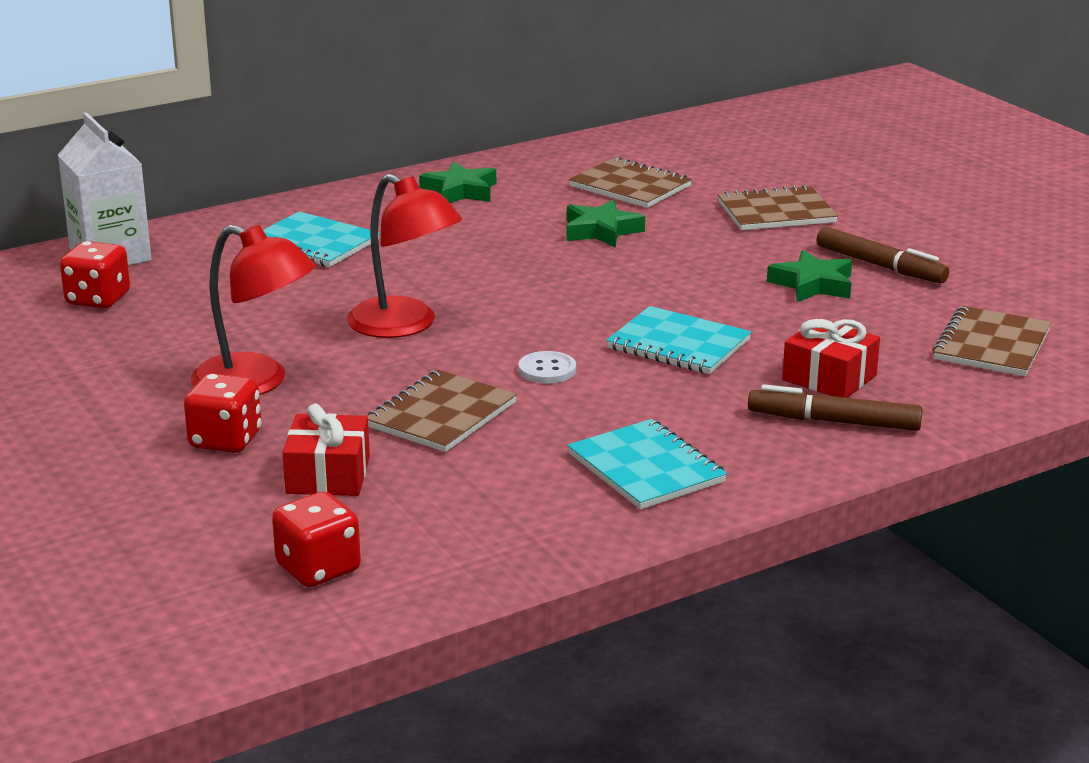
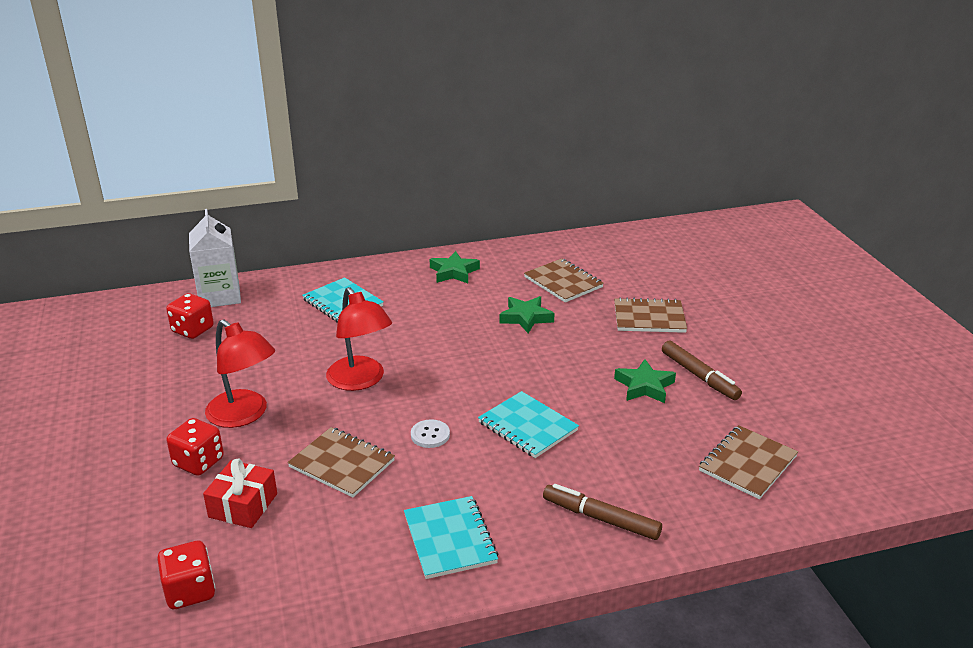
camera: 15 degrees right, 5 degrees up
brown notebook [368,370,517,452] -> brown notebook turned 75 degrees clockwise [287,427,395,497]
red gift [782,318,880,398] -> none

